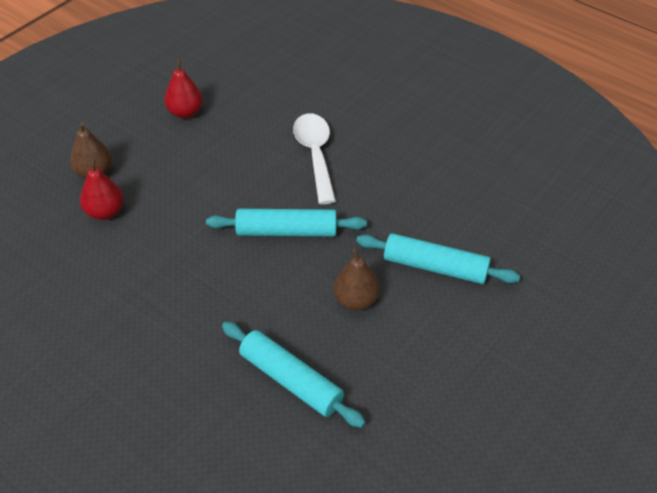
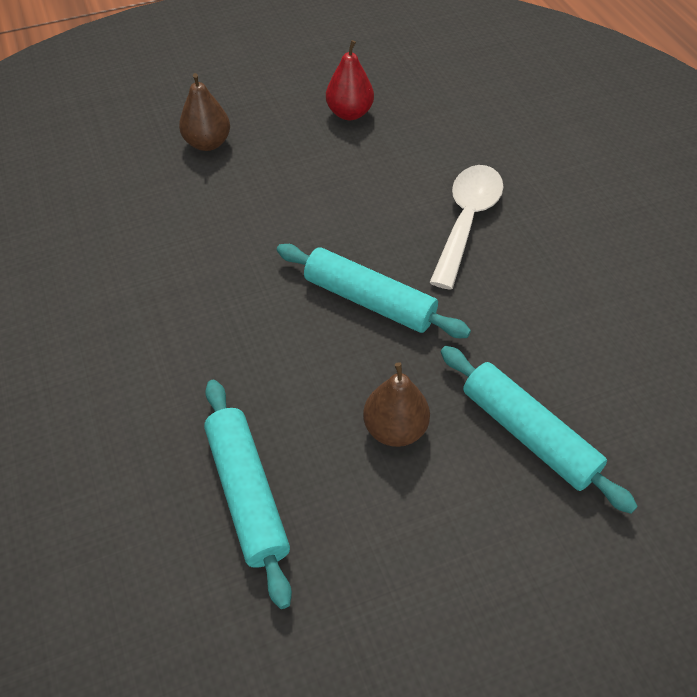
camera: 30 degrees right, 5 degrees up
red pear [80,159,124,220] -> none

